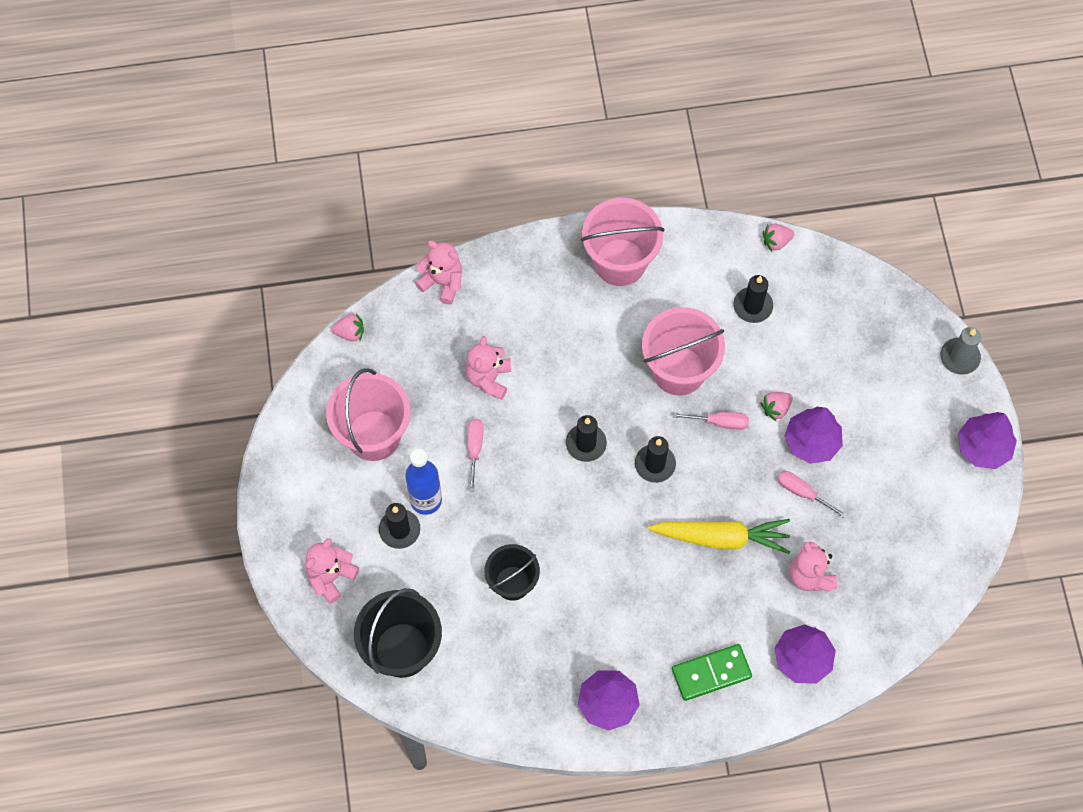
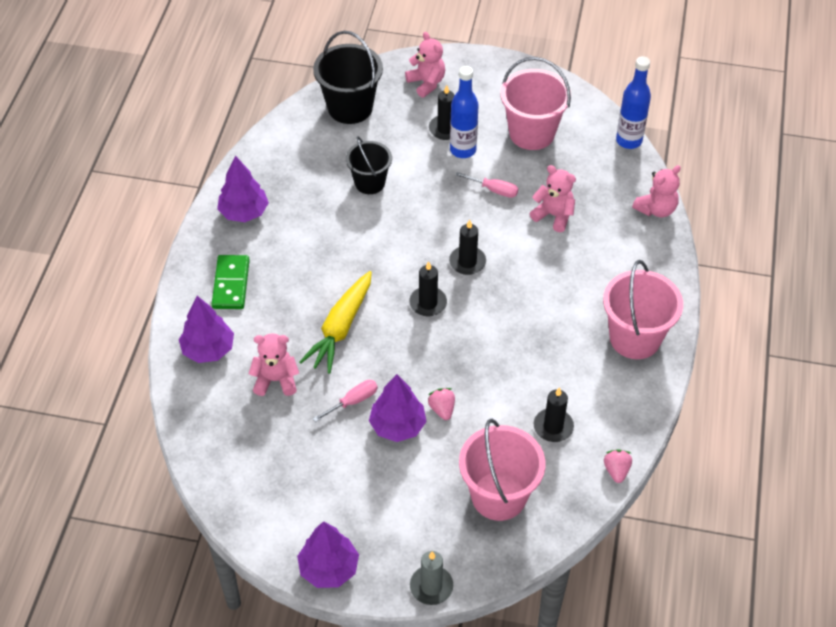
camera: 110 degrees right, 15 degrees down
pink strawberry [331,313,364,341] -> blue bottle [616,56,651,149]
pink bucket [642,307,725,396] -> pink bucket moved to [459,419,545,521]
pink screwdriver [673,412,749,430] -> none

